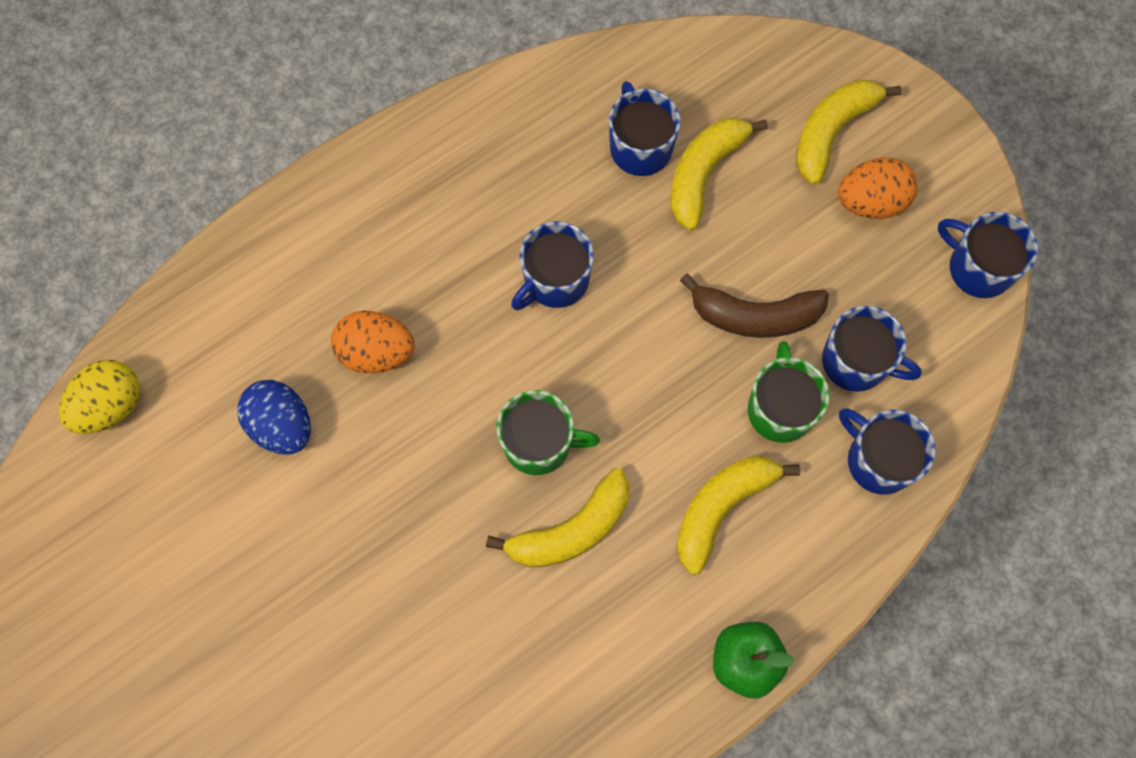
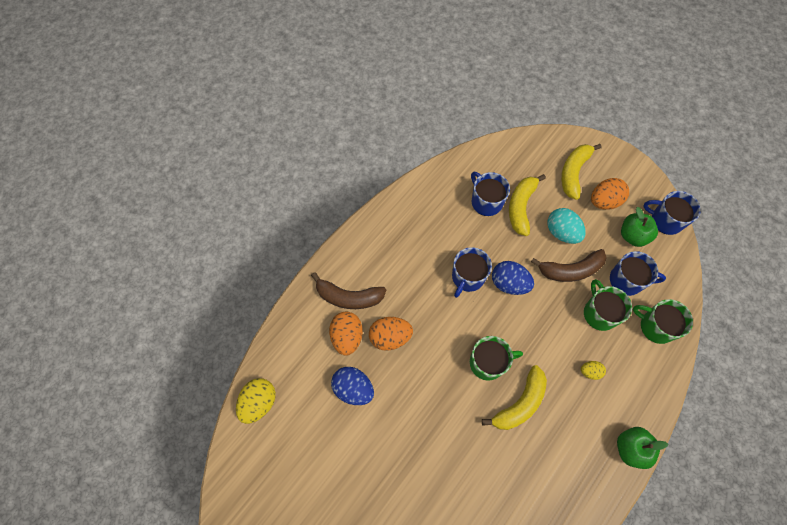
camera: 15 degrees left, 5 degrees down
yellow banana [676,456,800,575] -> yellow egg [581,361,606,380]
blue mug [839,408,936,495] -> green mug [633,299,693,344]
none -> brown banana [311,272,386,309]
none -> orange egg [329,312,363,356]
none -> blue egg [492,261,534,295]
none -> turquoise egg [548,208,586,244]
none -> green apple [621,207,658,247]

